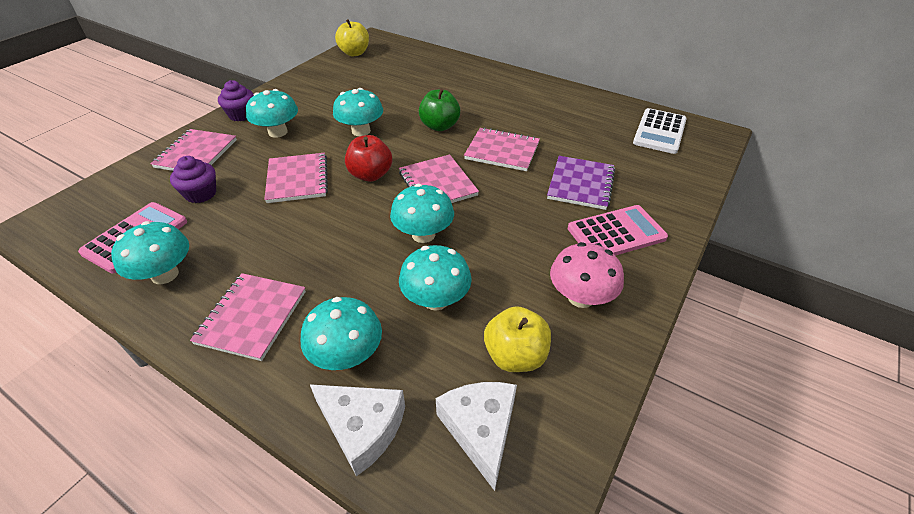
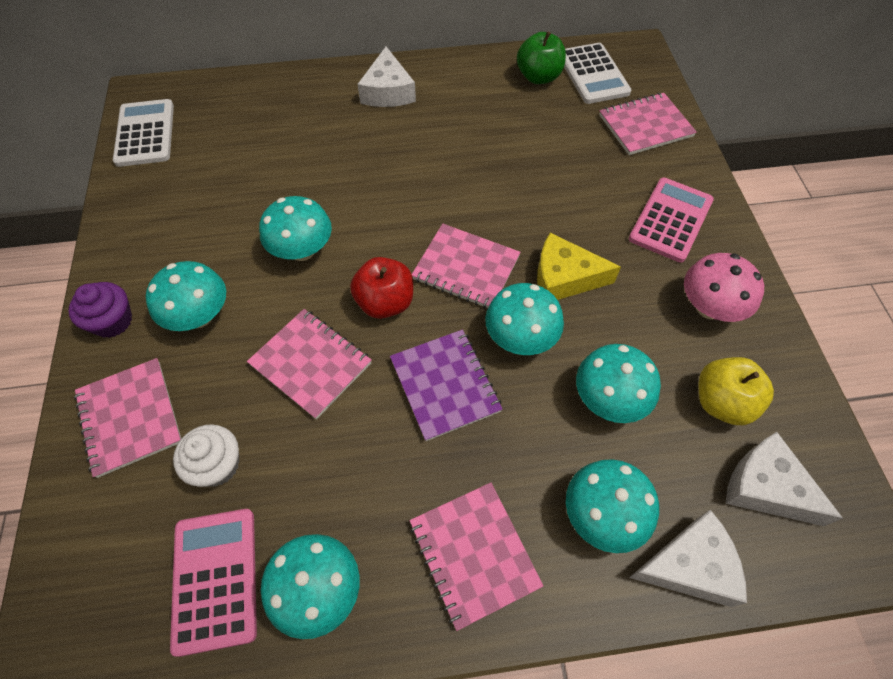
camera: 40 degrees left, 15 degrees up
purple cupcake [170,156,216,203] -> white cupcake [173,424,239,487]
yellow apple [335,19,369,56] -> white calculator [113,99,174,167]
green apple [419,88,460,131] -> green apple moved to [517,31,566,84]
pink notebook [464,127,540,171] -> pink notebook moved to [599,93,697,155]
purple notebook [547,156,615,210] -> purple notebook moved to [390,329,503,441]
none -> white cheese [357,46,416,107]
none -> yellow cheese [537,233,621,300]

